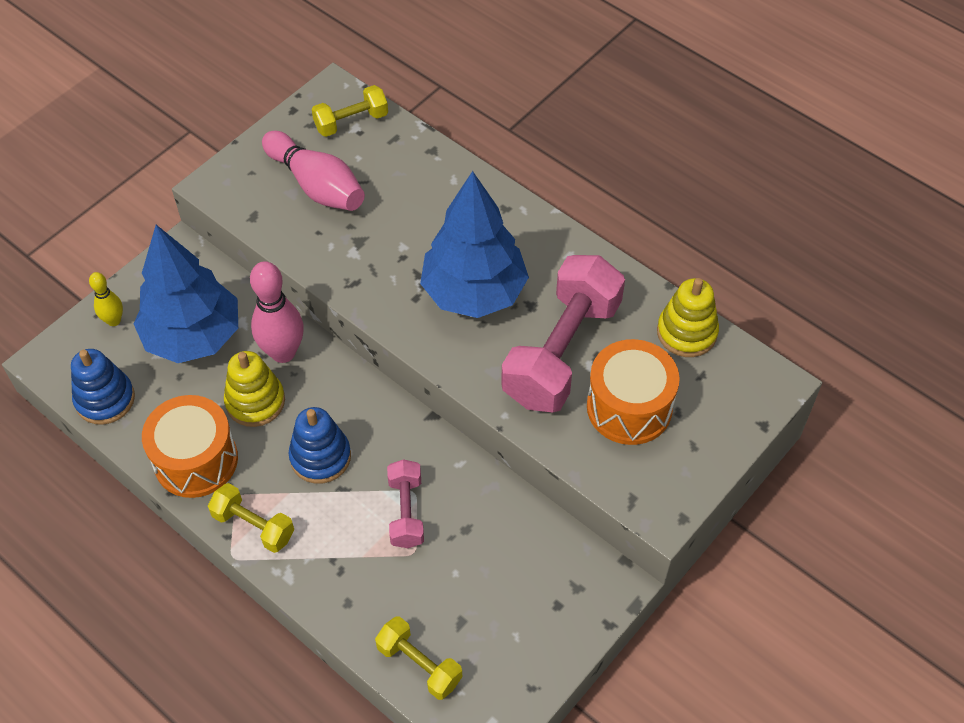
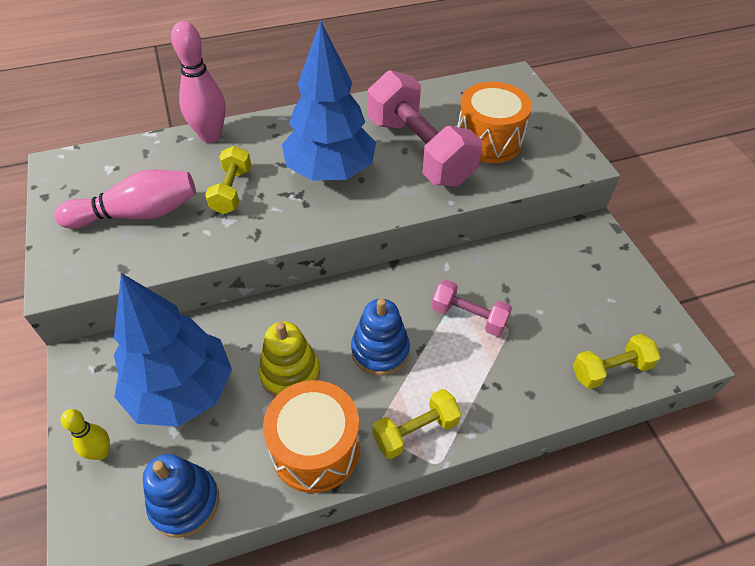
camera: 60 degrees left, 5 degrees down
pink bowling pin [250,261,304,363] -> pink bowling pin moved to [171,21,226,143]
yellow dumbbell [312,85,388,137] -> yellow dumbbell moved to [205,146,251,214]
yellow stacking toy [657,278,719,357] -> none

